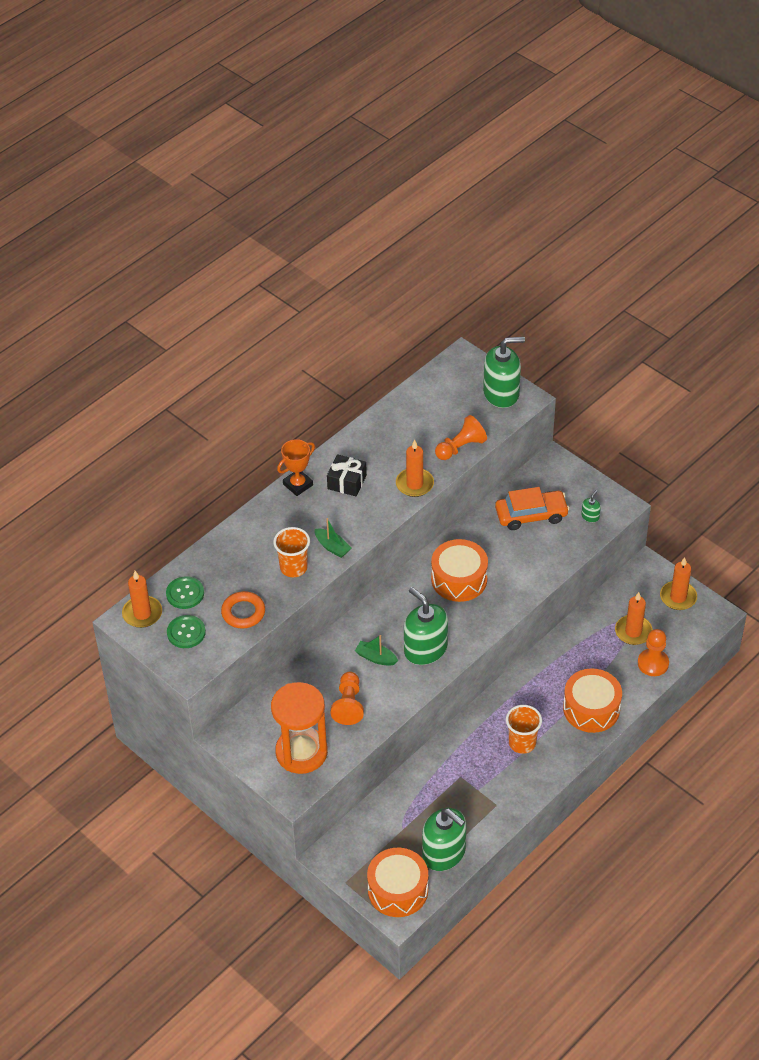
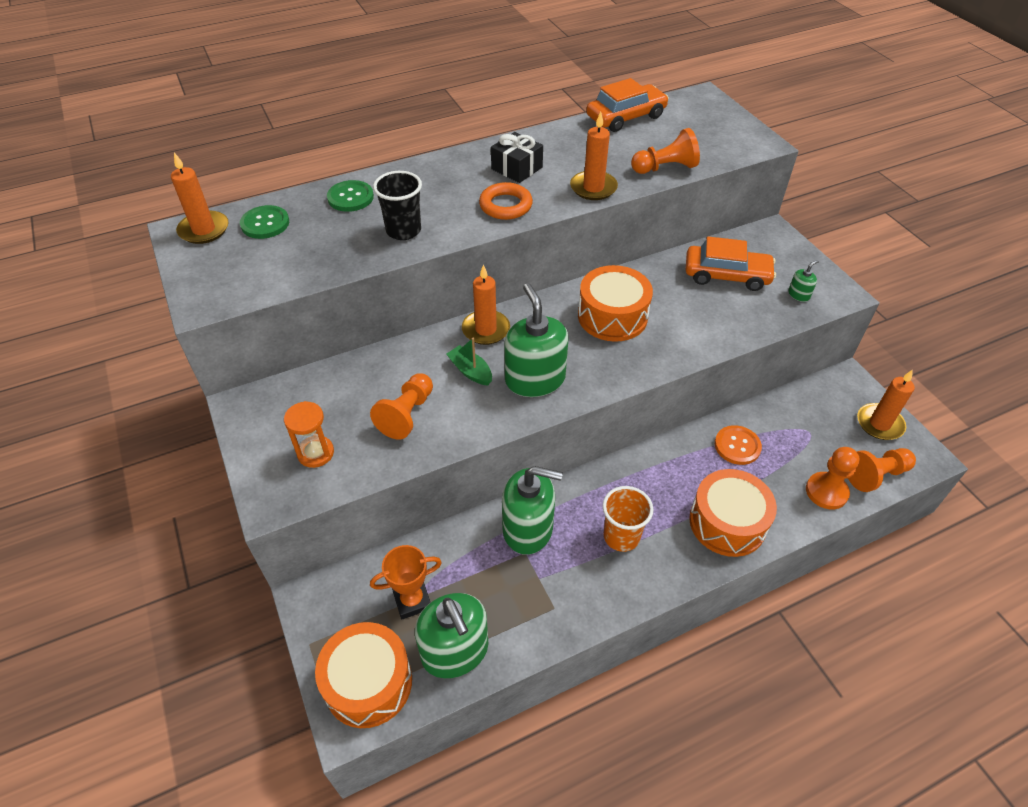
camera: 20 degrees right, 0 degrees up
green button [167,615,206,648] -> green button moved to [327,180,374,212]
orange ring [221,591,265,628] -> orange ring moved to [479,182,533,220]
orange hourglass [271,682,328,774] -> orange hourglass [284,401,334,468], size x0.51
orange cup [273,527,310,577] -> black cup [373,171,422,240]
orange trophy [277,439,315,496] -> orange trophy moved to [370,545,442,619]
green boat [314,518,351,558] -> none
green soap dispenser [483,337,525,408] -> green soap dispenser moved to [502,466,563,555]
orange candle [615,592,653,645] -> orange candle moved to [462,264,510,345]
none -> orange car [586,78,669,132]
none -> orange button [715,425,762,465]
none -> orange pawn [848,448,916,492]

